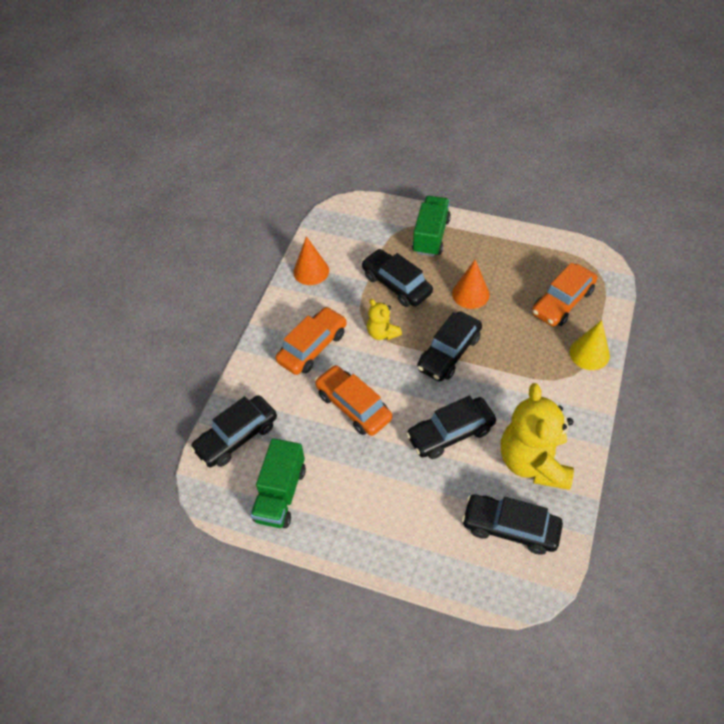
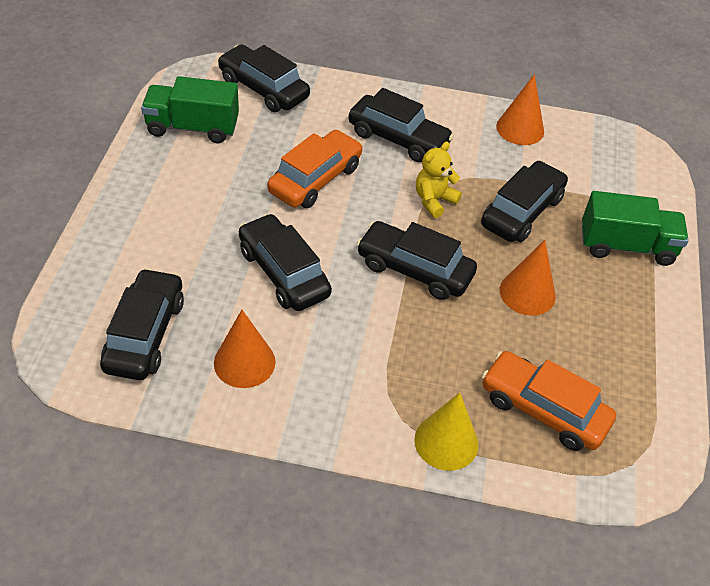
camera: 75 degrees right, 5 degrees down
orange car [275,307,347,375] -> black car [348,88,454,162]
yellow teddy bear [501,383,574,490] -> orange cone [214,310,276,388]

